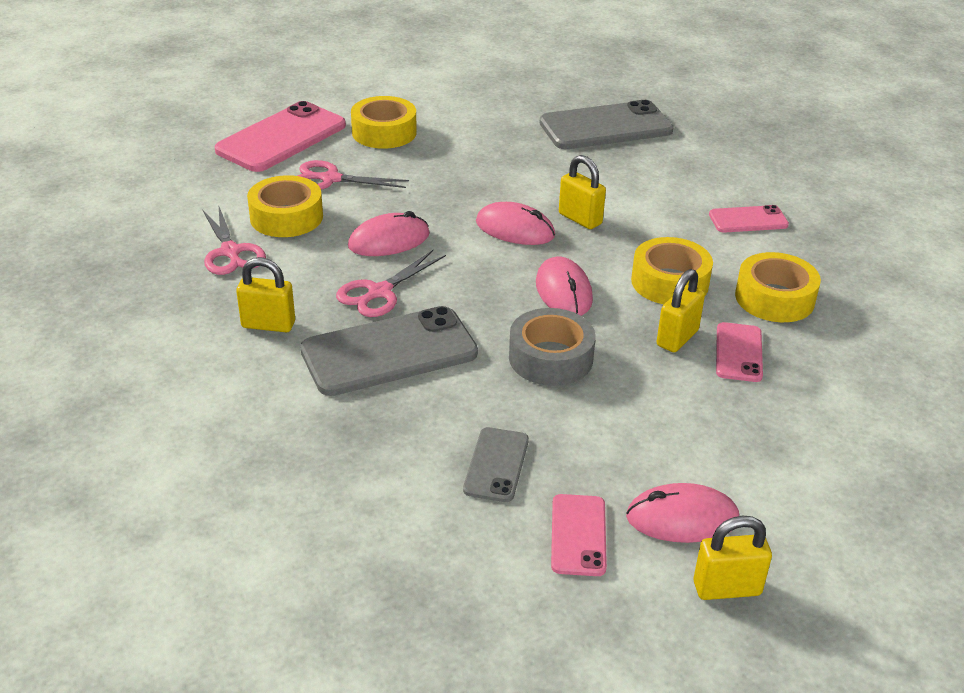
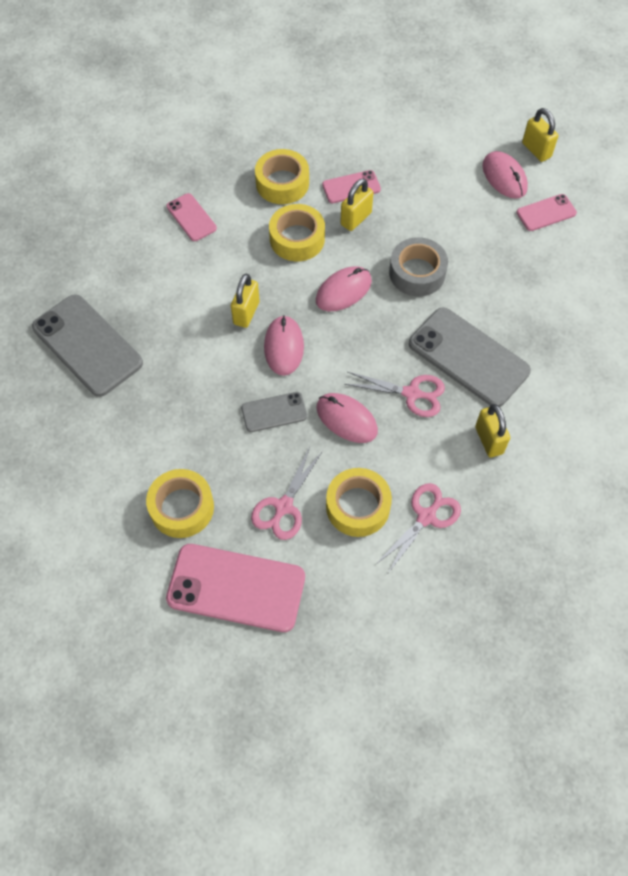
camera: 115 degrees left, 25 degrees up
pink scissors [298,160,409,190] -> pink scissors turned 45 degrees clockwise [251,447,323,540]
grey phone [463,427,529,502] -> grey phone moved to [241,392,307,432]
yellow padlock [657,269,705,352] -> yellow padlock turned 60 degrees counterclockwise [340,179,373,231]

